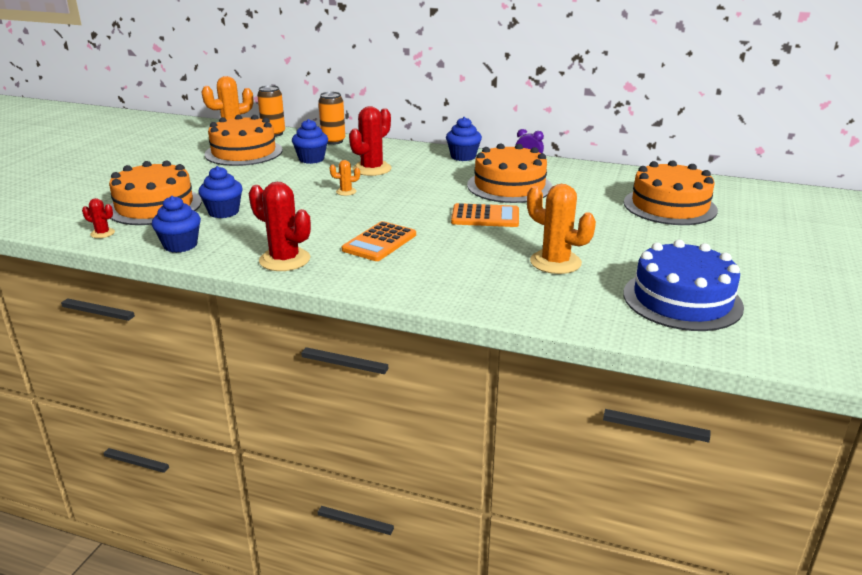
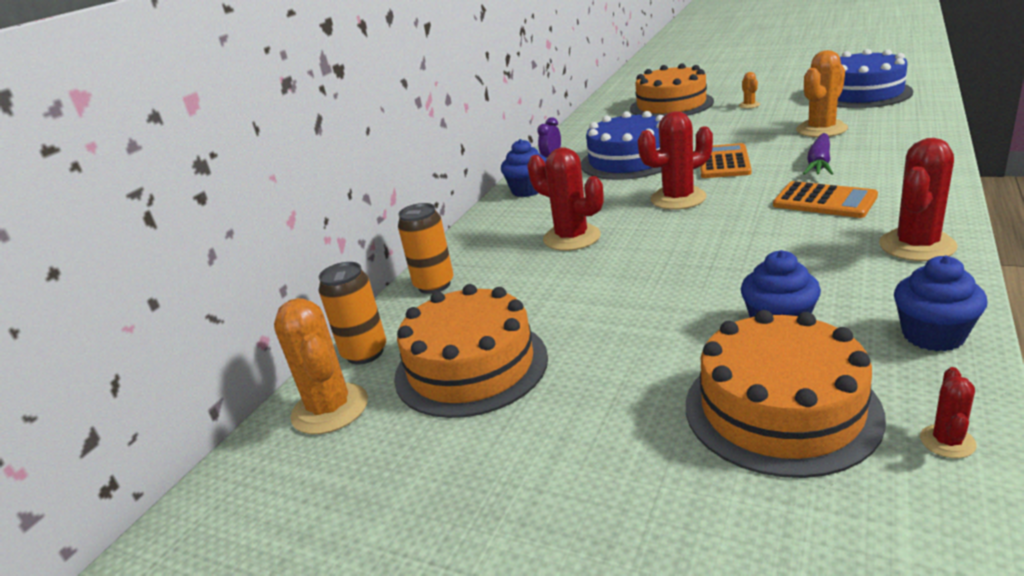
camera: 80 degrees left, 0 degrees up
blue cupcake [292,119,328,164] -> none
orange cactus [330,160,360,196] -> orange cactus moved to [739,72,760,109]
orange cake [467,143,552,203] -> blue cake [581,111,664,180]
none -> red cactus [638,111,713,210]
none -> purple carrot [803,133,833,175]

